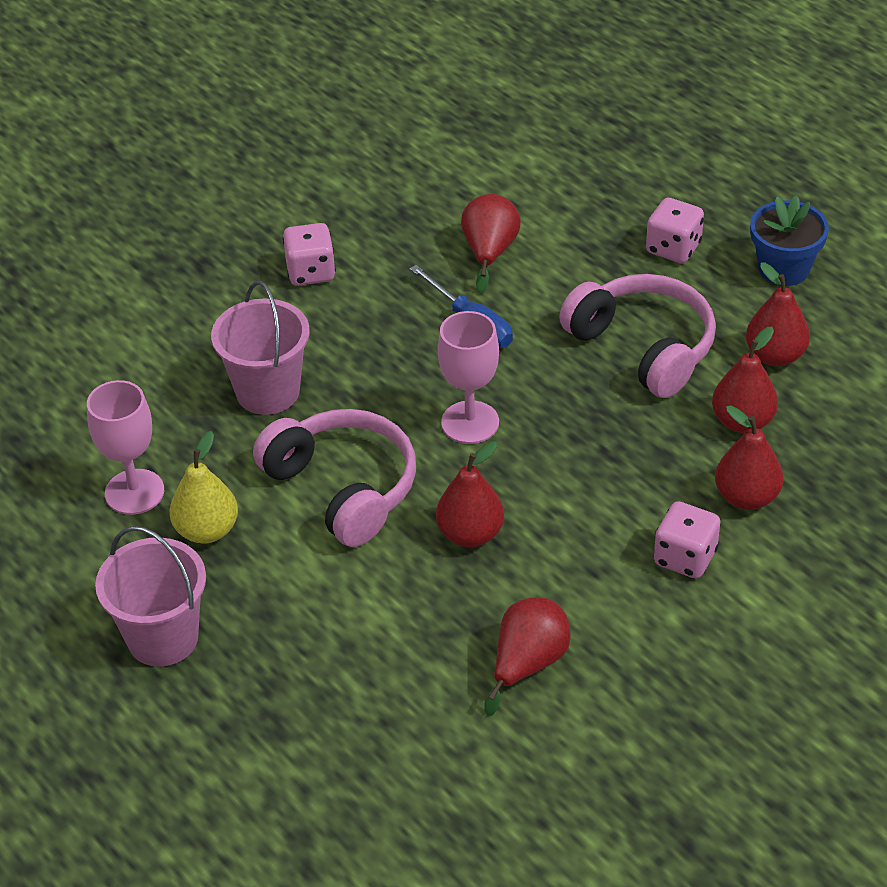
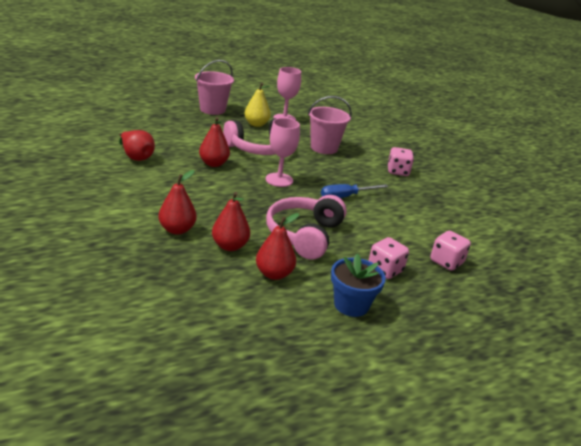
camera: 100 degrees right, 15 degrees down
red pear [461,194,521,294] -> none
pink headphones [559,274,716,398] -> pink headphones turned 135 degrees clockwise [266,195,347,260]
pink dice [654,501,720,578] -> pink dice moved to [430,231,471,271]

